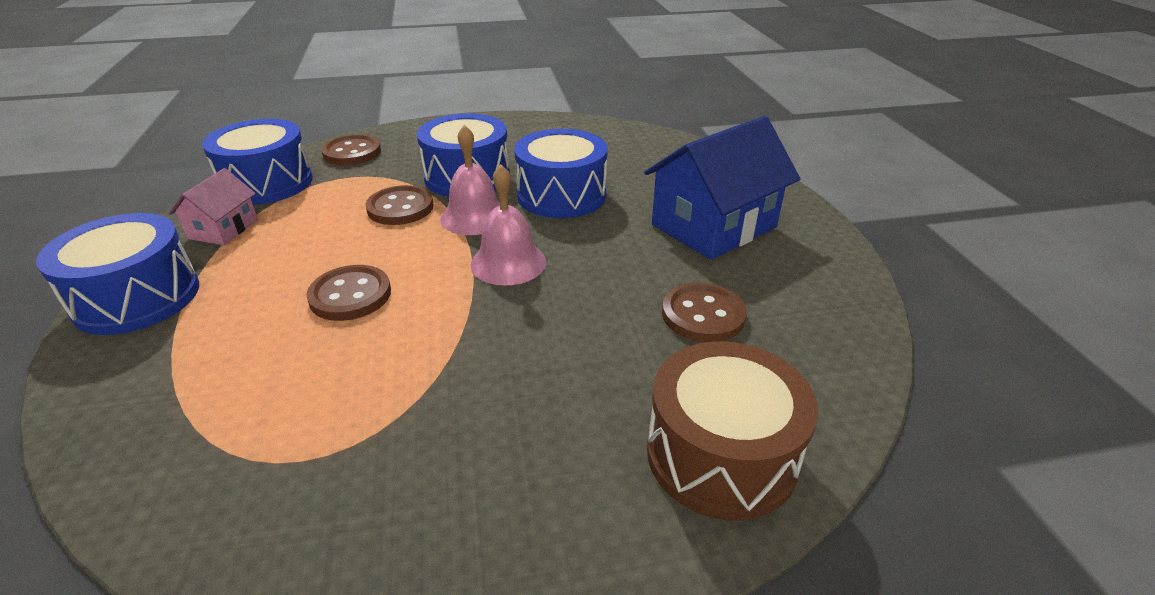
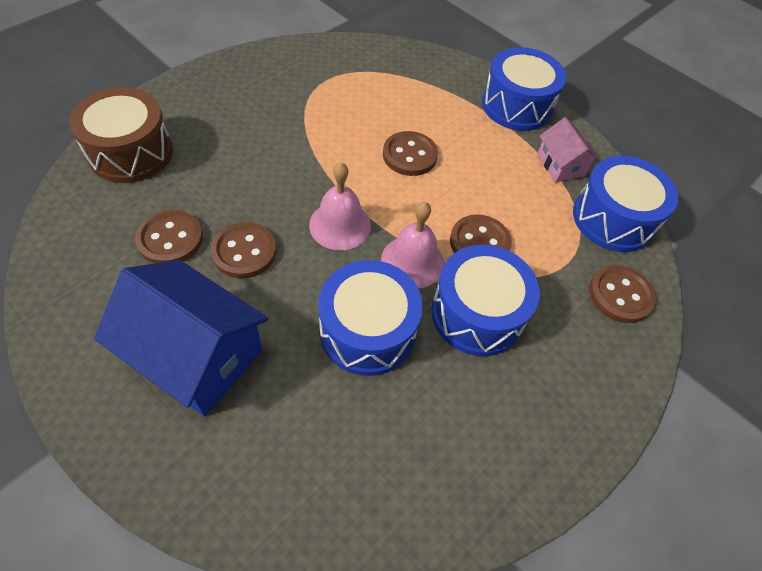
camera: 140 degrees right, 20 degrees up
blue house [644,116,800,260] -> blue house turned 75 degrees counterclockwise [94,260,268,416]
none -> brown button [211,222,276,278]

